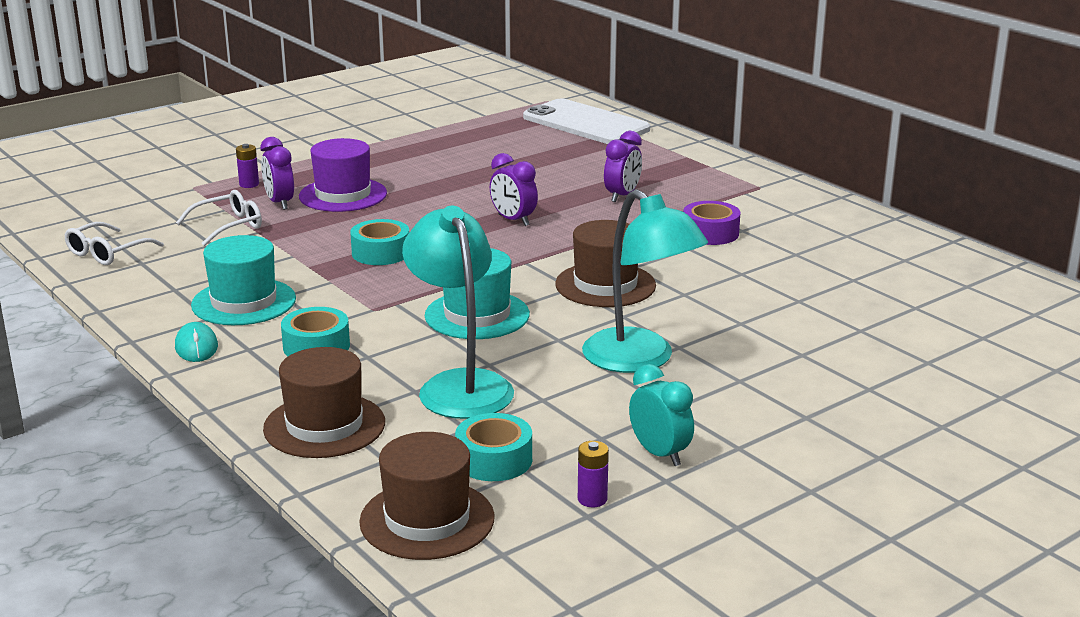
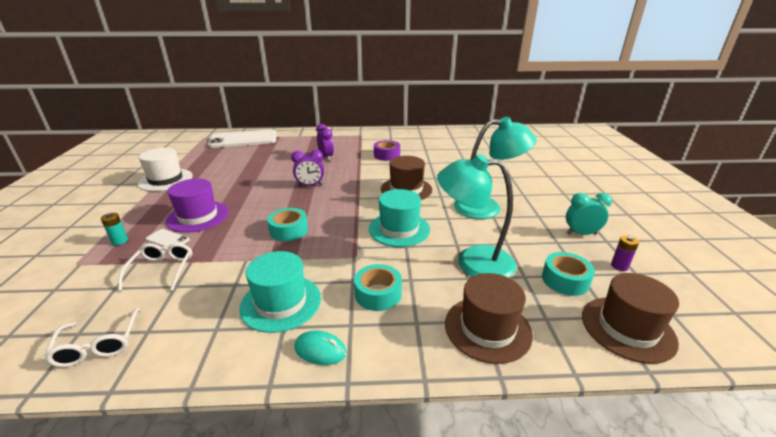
camera: 55 degrees left, 5 degrees up
purple battery [236,144,259,188] -> turquoise battery [101,213,128,245]
purple clock [260,137,294,210] -> white phone [145,229,190,247]
none -> white hat [138,148,193,191]

